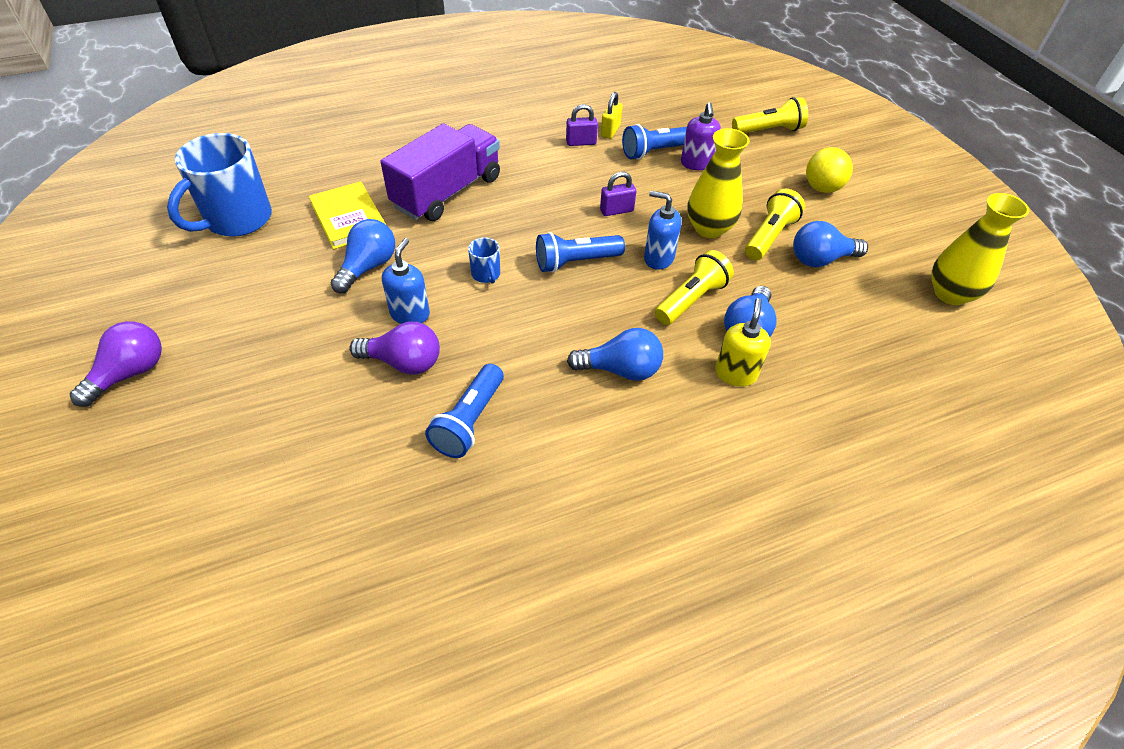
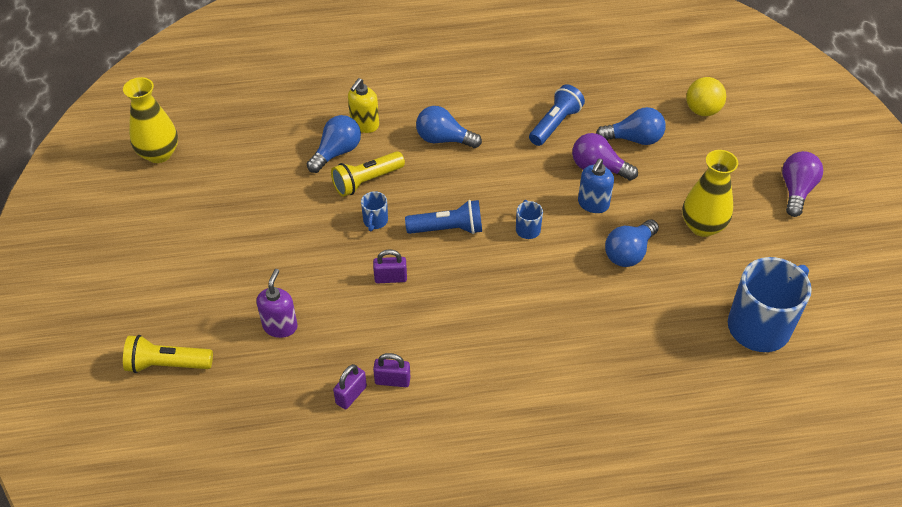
camera: 165 degrees left, 0 degrees up
purple light bulb [70,321,162,407] -> purple light bulb turned 150 degrees clockwise [782,151,823,217]
yellow book [309,181,385,249] -> none
purple truck [381,123,500,221] -> none
yellow padlock [601,92,622,139] -> purple padlock [333,364,367,409]
blue flashlight [622,124,687,160] -> none
blue soap dispenser [644,191,682,270] -> blue mug [361,191,388,232]
yellow vase [687,128,749,238] -> yellow vase moved to [682,150,738,237]
yellow flashlight [745,189,805,260] -> none
blue light bulb [793,221,868,267] -> blue light bulb moved to [596,107,666,145]
yellow ball [806,147,853,193] -> yellow ball moved to [686,77,726,116]

